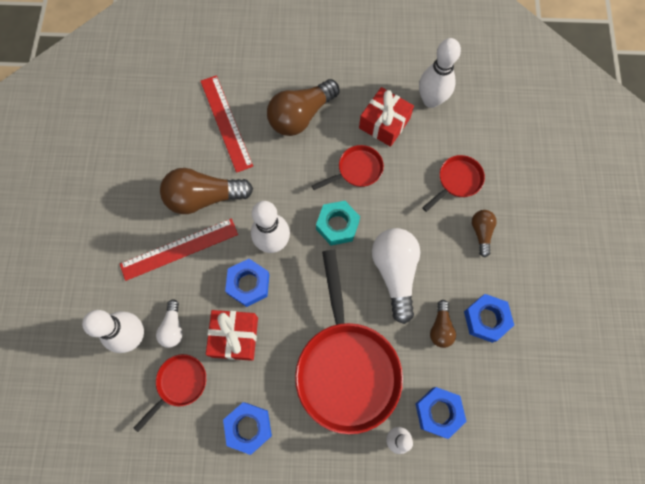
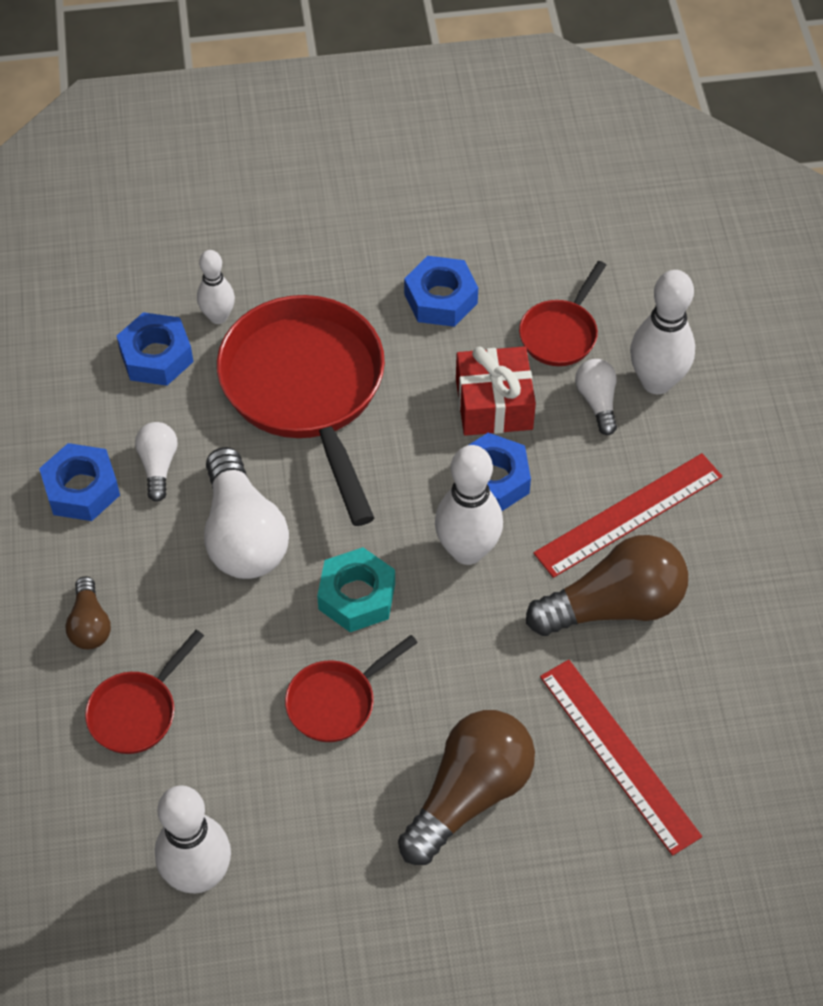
camera: 170 degrees right, 15 degrees down
red gift [359,87,414,147] -> none
brown light bulb [430,300,456,348] -> white light bulb [135,422,177,502]

